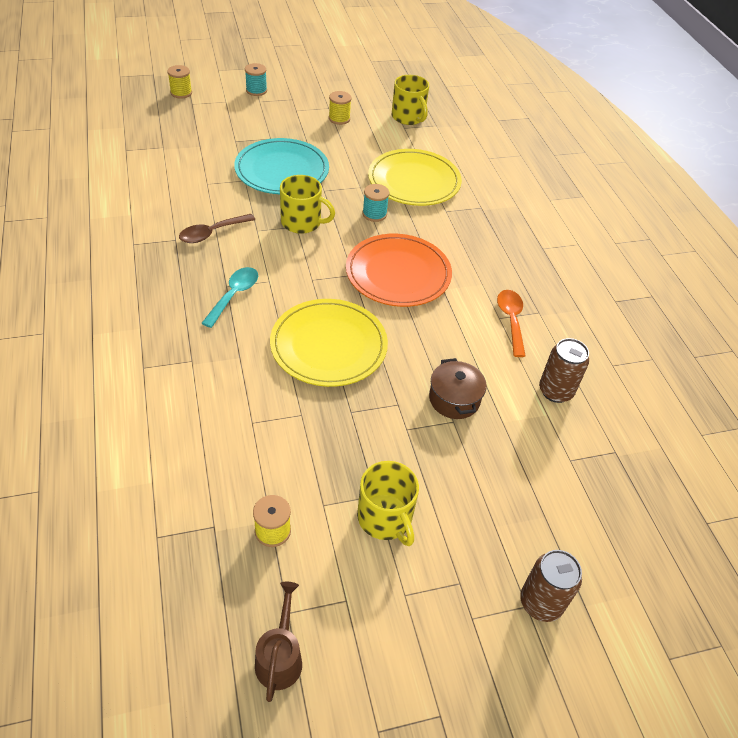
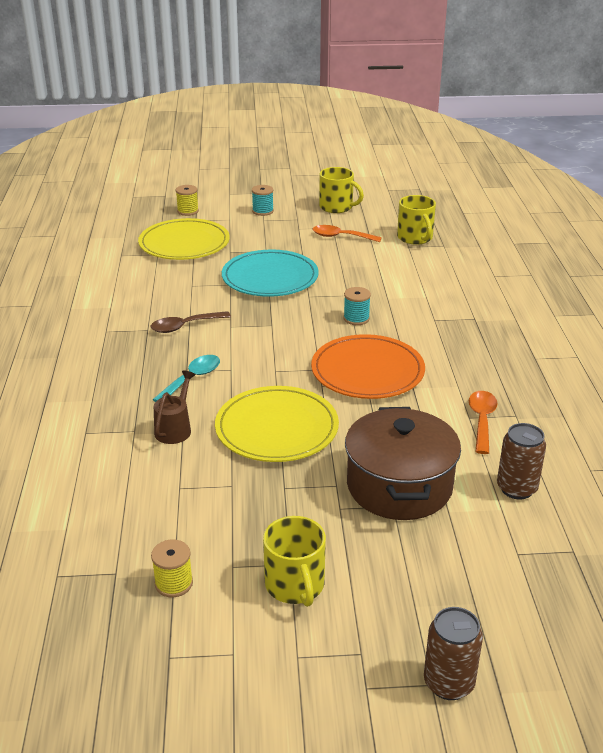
camera: 15 degrees right, 15 degrees down
brown watering can [255,582,302,702] -> brown watering can moved to [154,370,196,444]
yellow mug [280,175,335,234] -> yellow mug moved to [319,167,364,213]
yellow spool [329,91,351,125] -> orange spoon [313,225,382,242]
yellow plate [368,149,462,206] -> yellow plate moved to [138,218,230,260]
brown pot [429,358,487,419] -> brown pot [345,407,461,520], size x1.87

